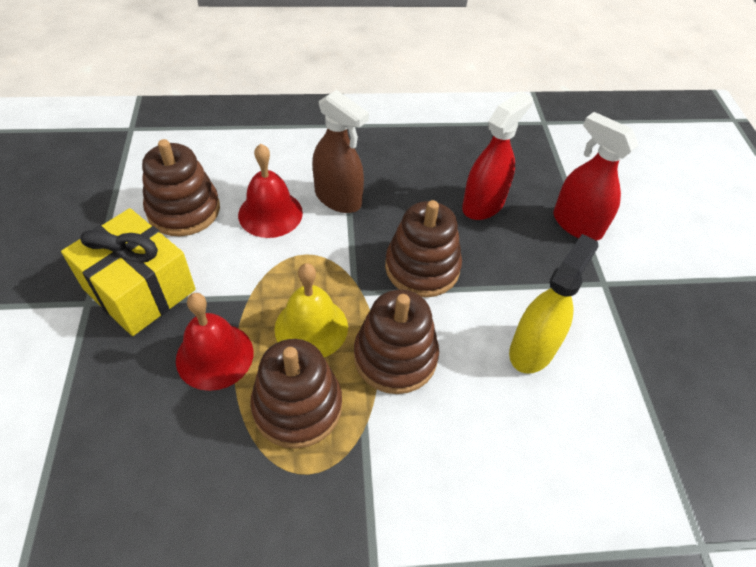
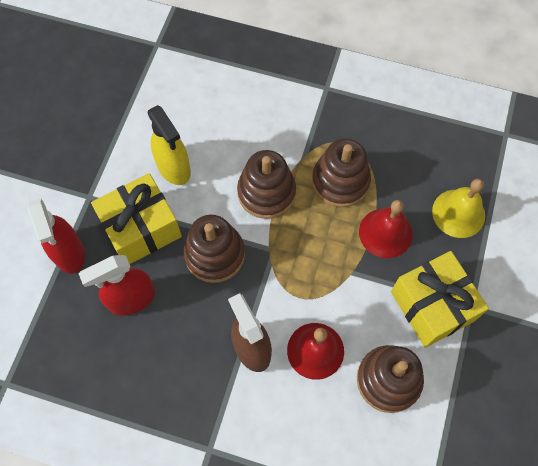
camera: 155 degrees left, 15 degrees up
yellow bell [275,263,348,357] -> yellow bell moved to [432,179,485,238]
yellow spray bottle [509,234,598,374] -> yellow spray bottle turned 90 degrees counterclockwise [148,105,191,185]
none -> yellow gift [91,173,182,264]

